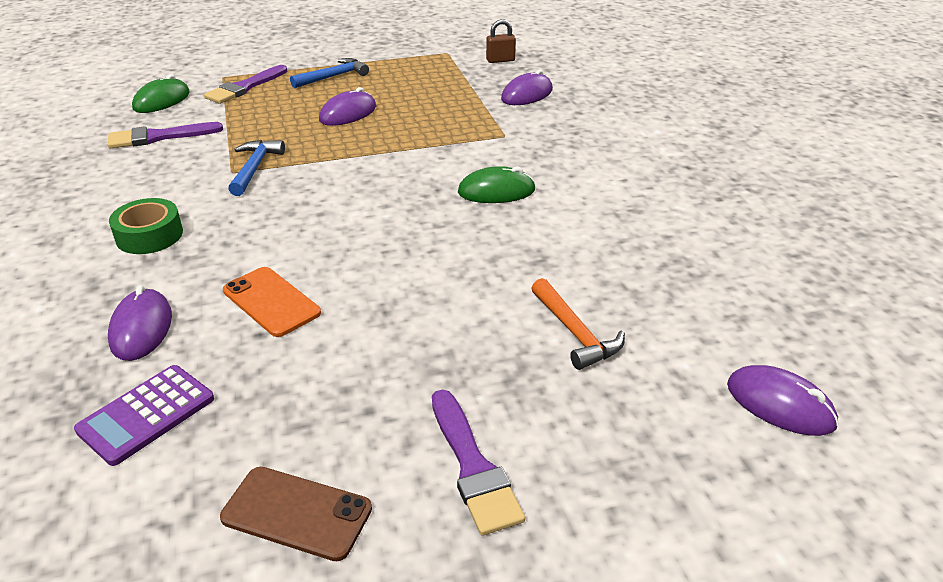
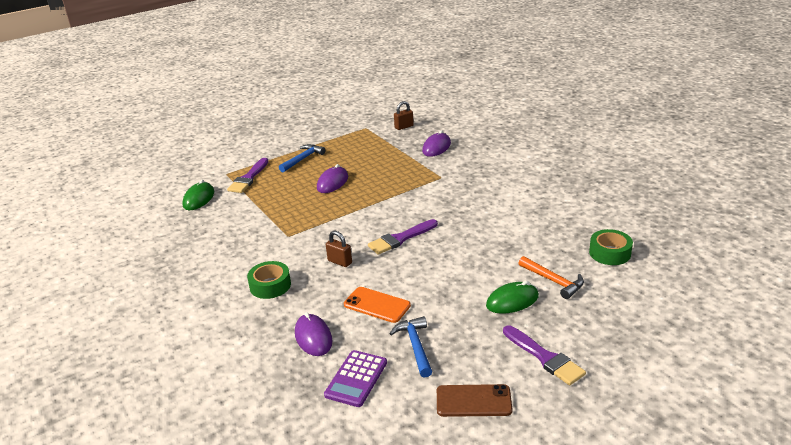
camera: 15 degrees left, 5 degrees down
purple brush [108,122,223,149] -> purple brush moved to [368,219,438,255]
blue hammer [228,140,285,196] -> blue hammer moved to [389,316,432,378]
green mouse [458,166,536,203] -> green mouse moved to [486,281,539,314]
purple mouse [727,365,839,436] -> none
none -> brown padlock [326,231,352,267]
none -> green tape [589,229,633,265]

